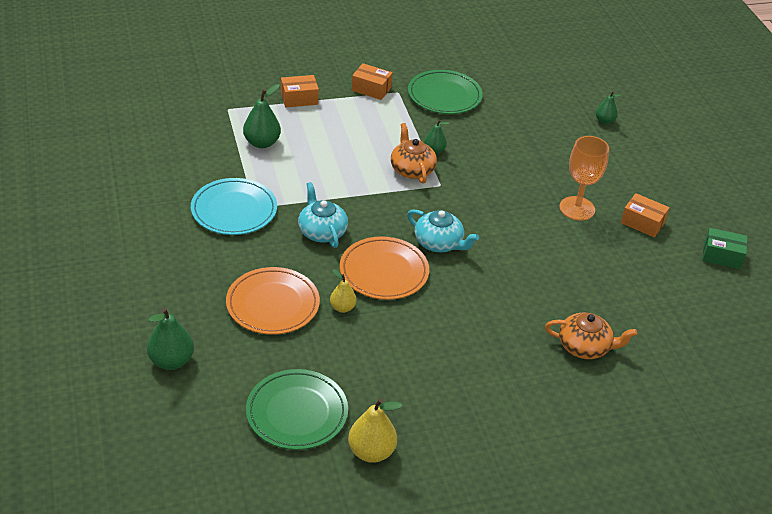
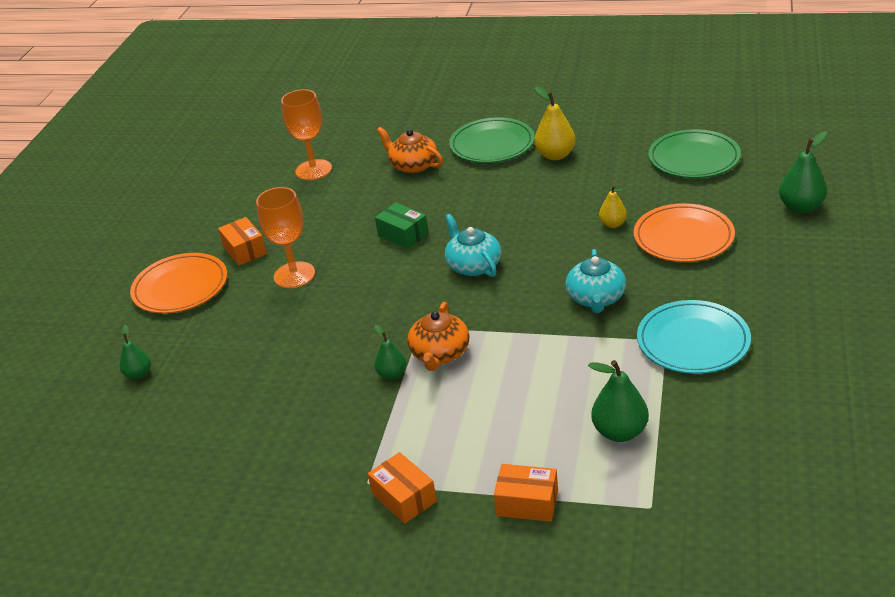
camera: 145 degrees left, 5 degrees down
orange plate [340,236,429,300] -> orange plate moved to [130,253,227,314]
yellow pear [348,398,402,463] -> yellow pear moved to [534,87,576,160]
green plate [408,70,483,114] -> green plate moved to [449,117,535,163]
green box [703,228,747,269] -> green box moved to [375,203,429,249]
none -> orange goblet [281,89,332,180]

